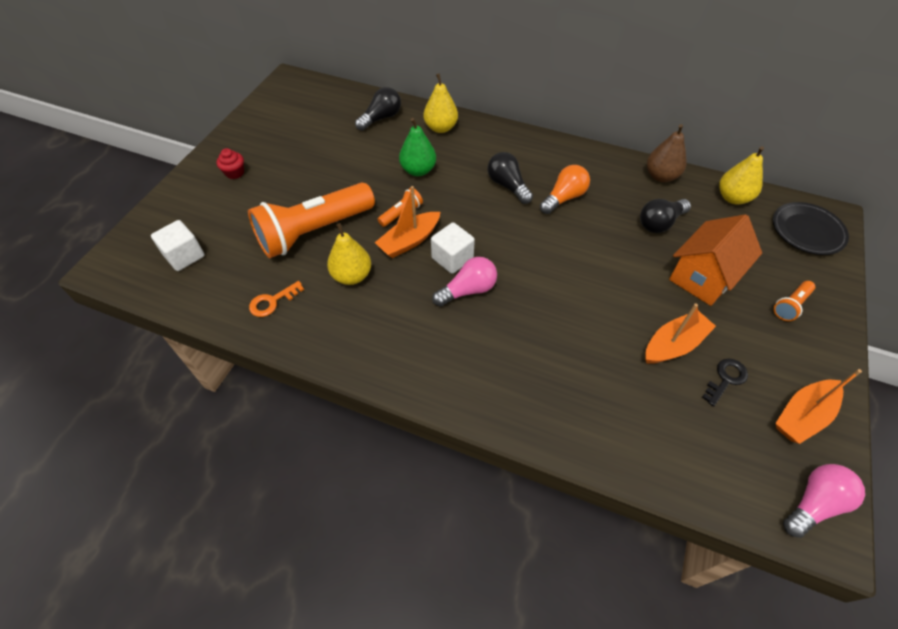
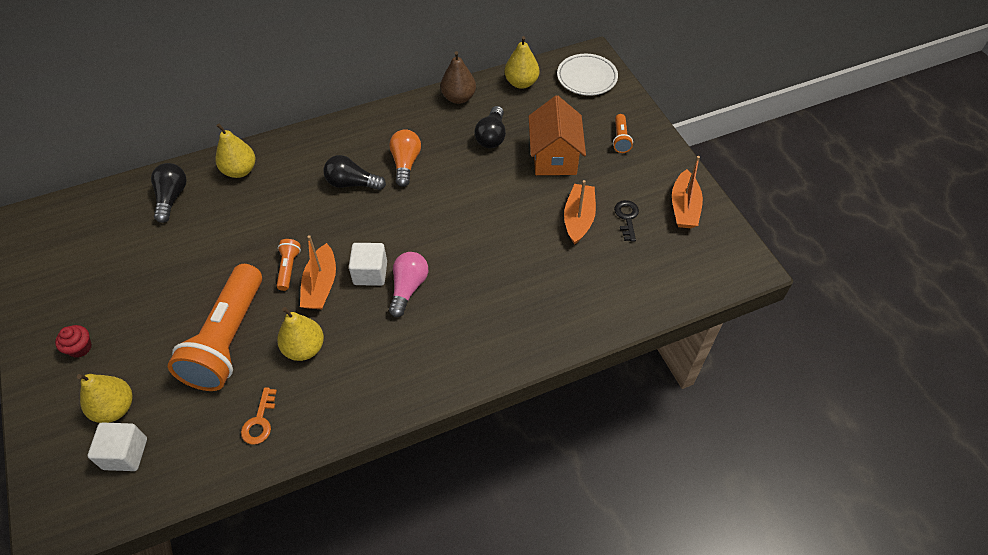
camera: 45 degrees left, 0 degrees up
green pear [399,118,436,176] -> none
black plate [773,202,849,255] -> white plate [557,54,618,96]
pink light bulb [783,464,865,538] -> none
none -> yellow pear [77,374,133,423]

